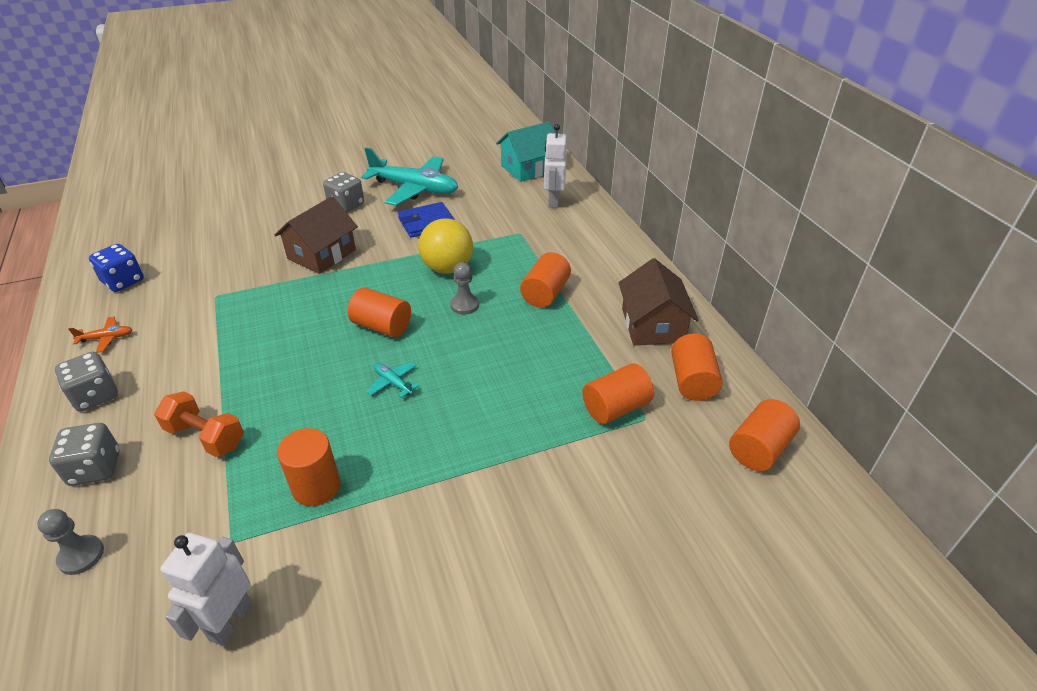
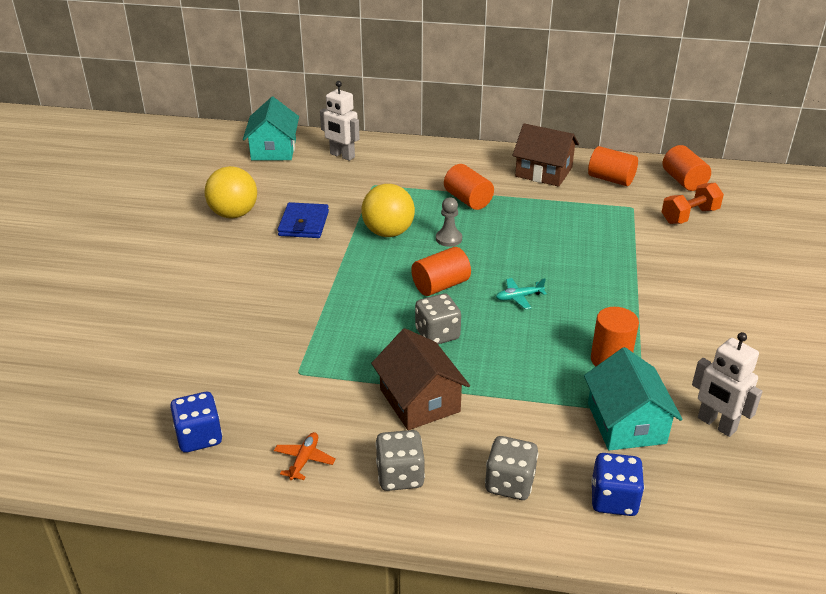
camera: 60 degrees left, 5 degrees down
grey pawn [37,509,104,575] -> blue dice [591,453,644,516]
orange dumbbell [154,391,244,457] -> orange dumbbell moved to [662,183,724,224]
brown house [275,196,358,274] -> brown house moved to [371,328,470,430]
grey dice [323,172,364,212] -> grey dice moved to [415,293,461,344]
turquoise plane [361,148,458,206] -> yellow ball [205,166,257,218]
orange cylinder [582,363,654,424] -> none
none -> turquoise house [584,347,682,451]

